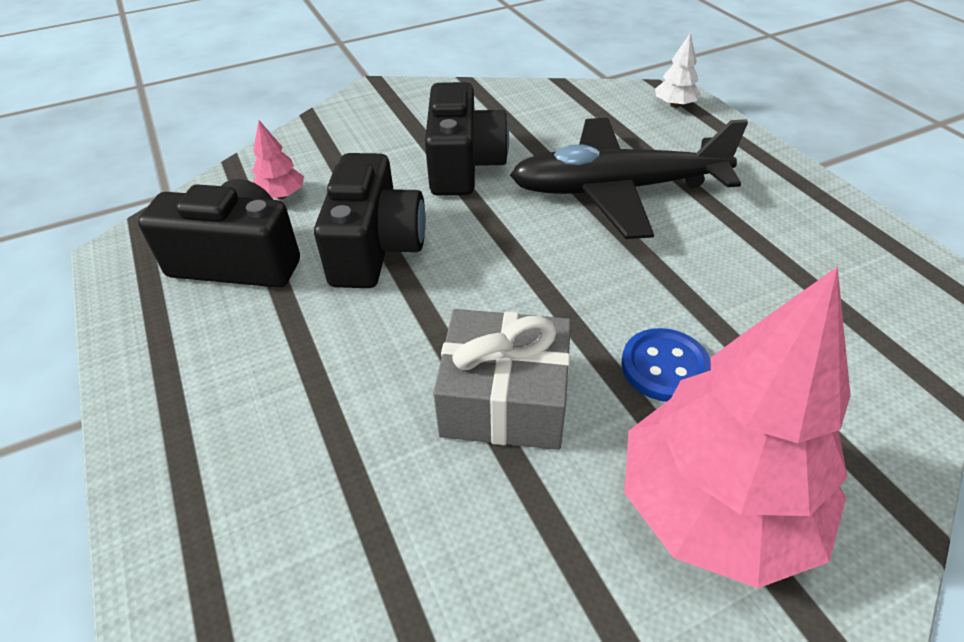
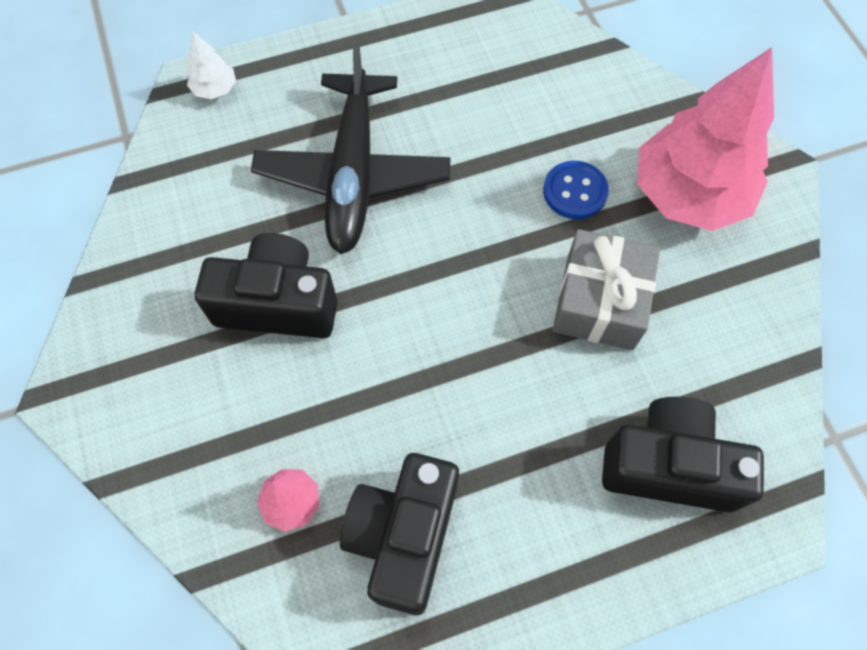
camera: 85 degrees left, 20 degrees up
black camera [314,153,426,288] -> black camera moved to [602,397,764,512]

